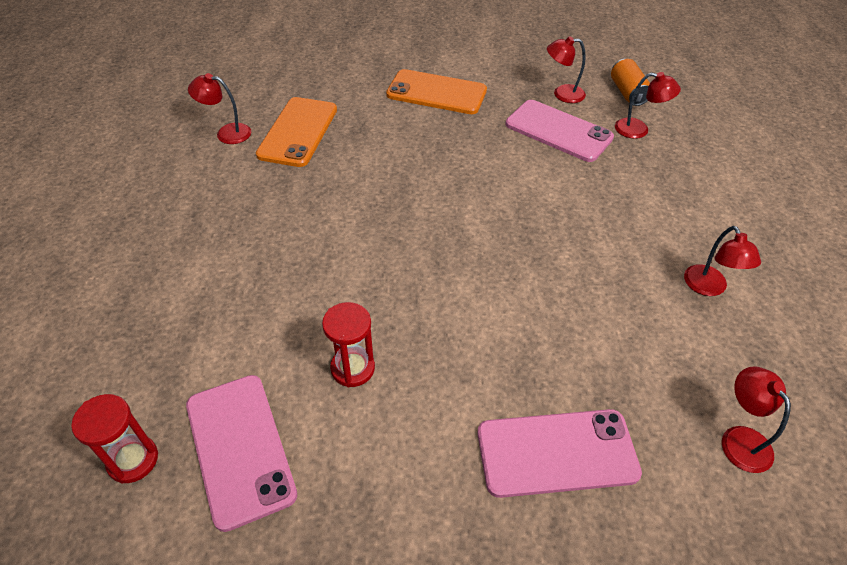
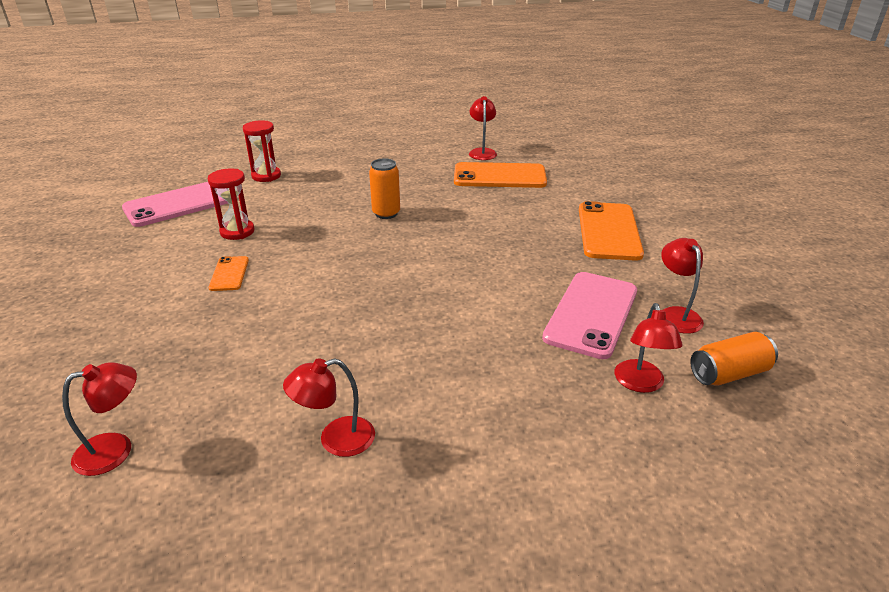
camera: 80 degrees right, 15 degrees down
red hourglass [71,394,158,484] -> red hourglass moved to [243,120,281,182]
pink phone [477,409,642,498] -> none
none -> orange phone [208,256,249,291]
none -> orange can [369,158,400,219]

